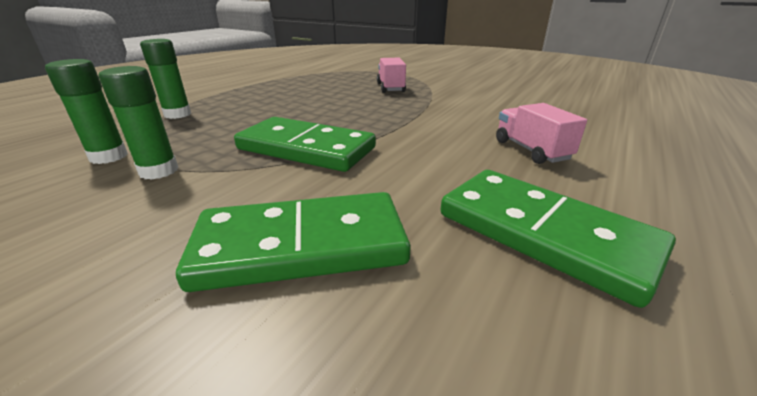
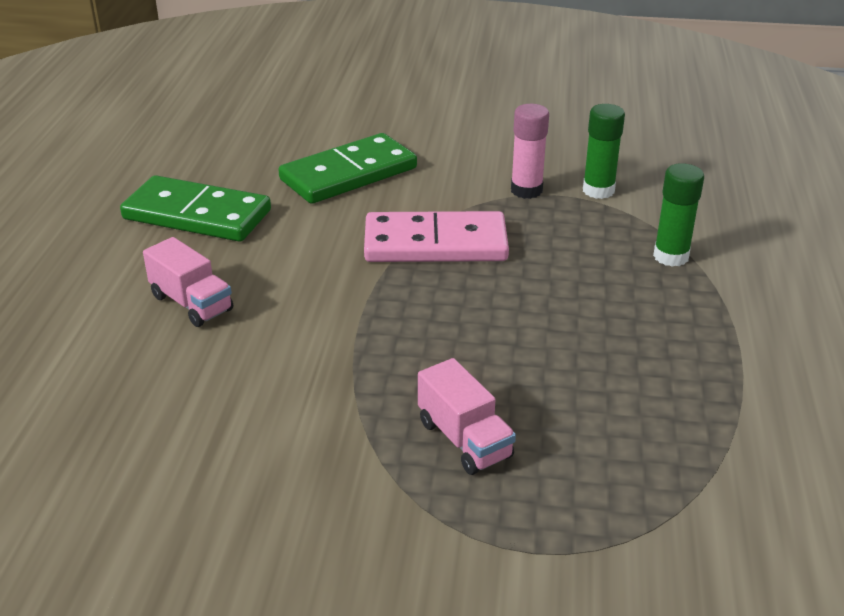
camera: 155 degrees right, 5 degrees up
green glue stick [98,66,179,180] -> pink glue stick [511,104,549,199]
green domino [234,117,376,172] -> pink domino [364,211,509,262]

